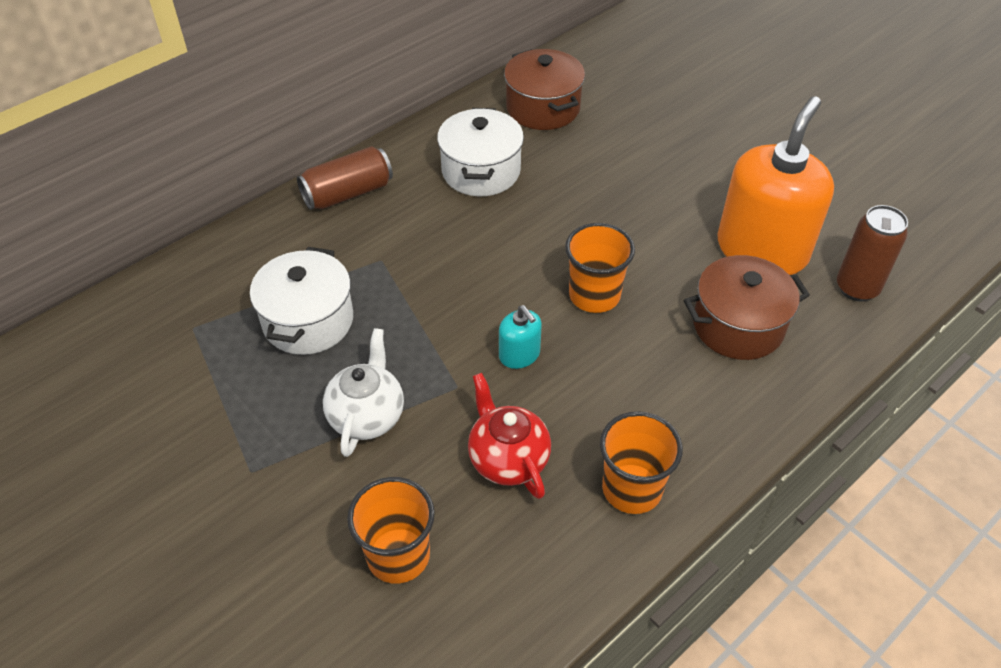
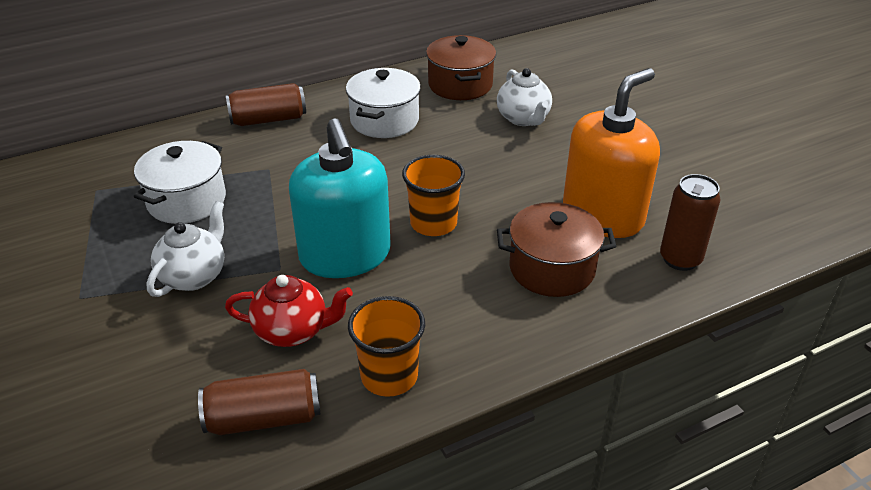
camera: 15 degrees right, 10 degrees down
orange cup [347,477,435,584] -> none
red teapot [468,373,551,499] -> red teapot turned 105 degrees clockwise [225,275,353,347]
turquoise soap dispenser [499,305,542,369] -> turquoise soap dispenser [289,119,391,278], size x2.32
none -> brown can [198,369,320,435]
none -> white teapot [497,68,552,126]

